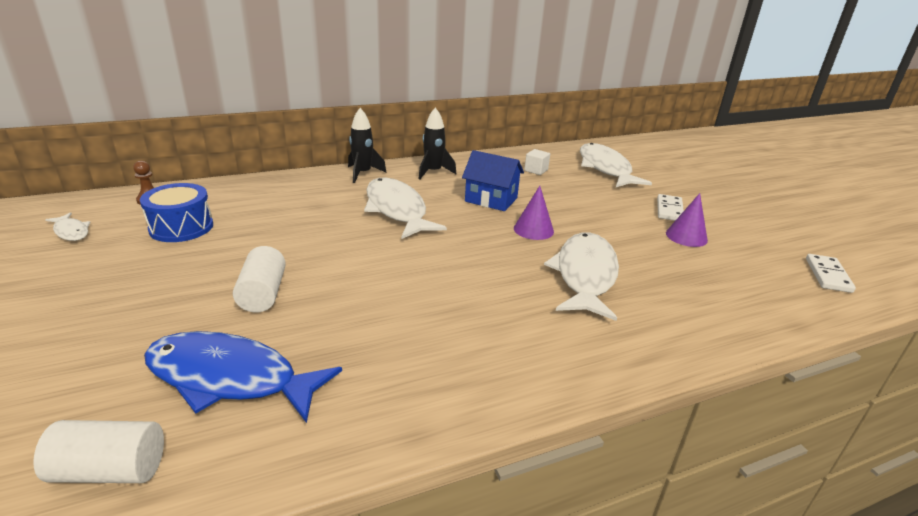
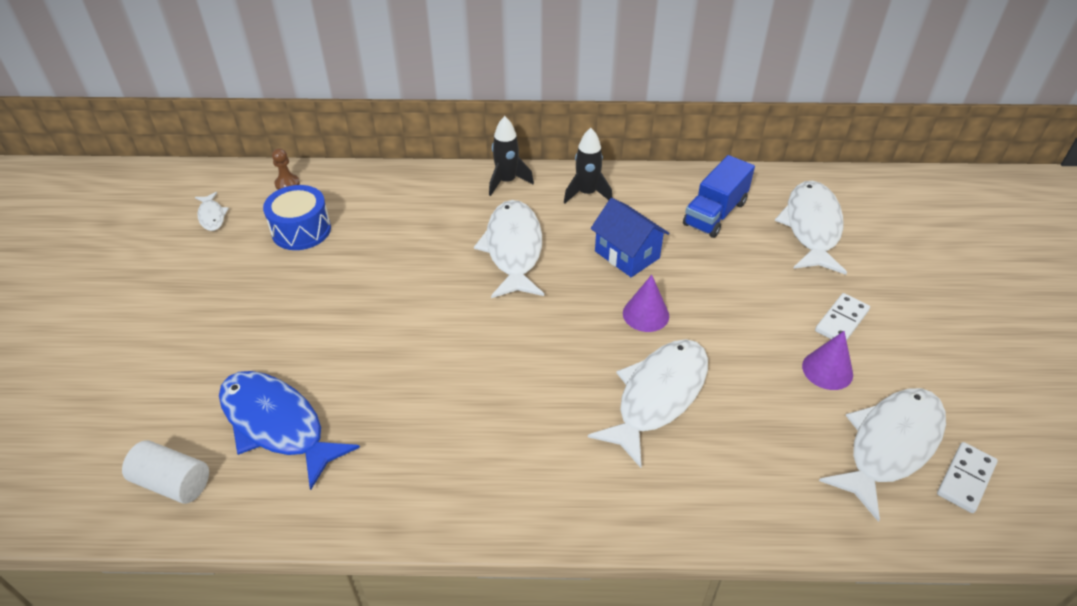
camera: 25 degrees right, 15 degrees up
white cylinder [233,246,286,313] -> none
white cube [524,149,550,175] -> blue truck [683,155,755,238]
none -> white fish [819,388,946,522]

